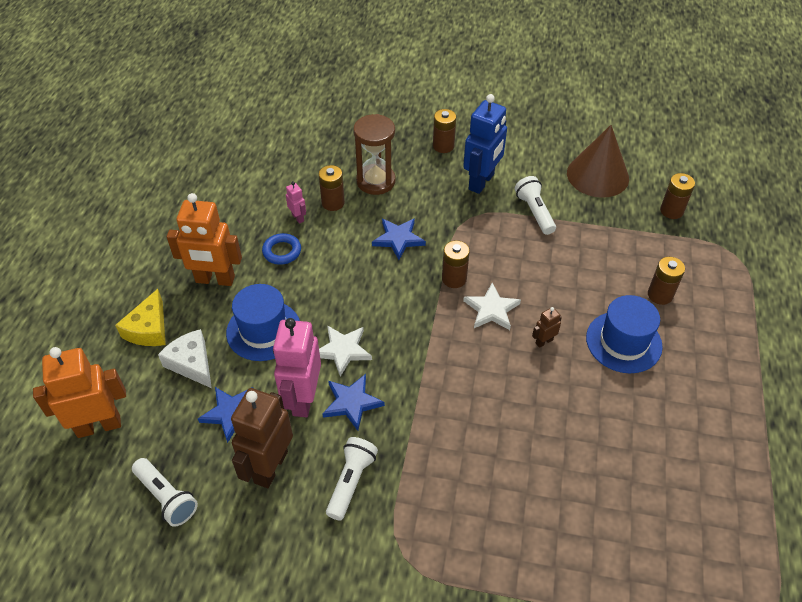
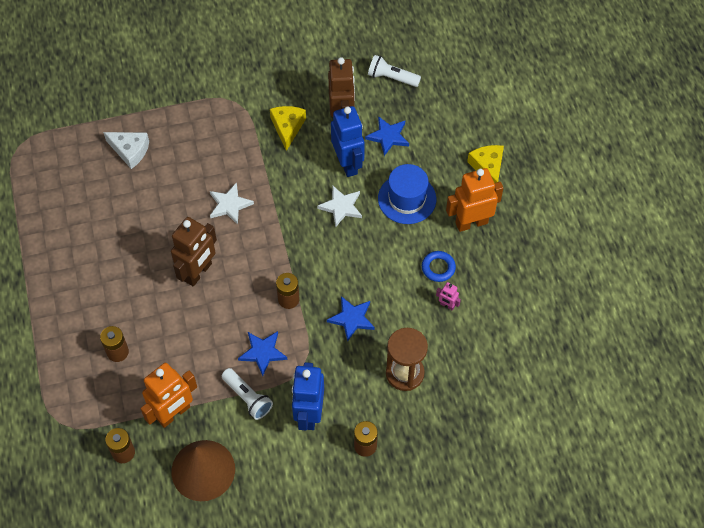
camera: 155 degrees right, 10 degrees up
orange robot [33,347,126,438] -> orange robot moved to [140,363,197,428]
white cheese [158,329,212,388] -> white cheese moved to [103,132,149,169]
pink robot [273,318,321,417] -> blue robot [331,106,365,177]
brown battery [318,165,345,211] -> none
blue star [322,374,385,431] -> blue star moved to [238,331,288,376]
white flashlight [326,437,378,520] -> yellow cheese [270,106,306,151]
white star [463,283,521,330] -> white star moved to [210,182,254,225]
brown robot [532,307,562,348] -> brown robot [171,217,217,286], size x2.24
blue hat [586,295,663,373] -> none

